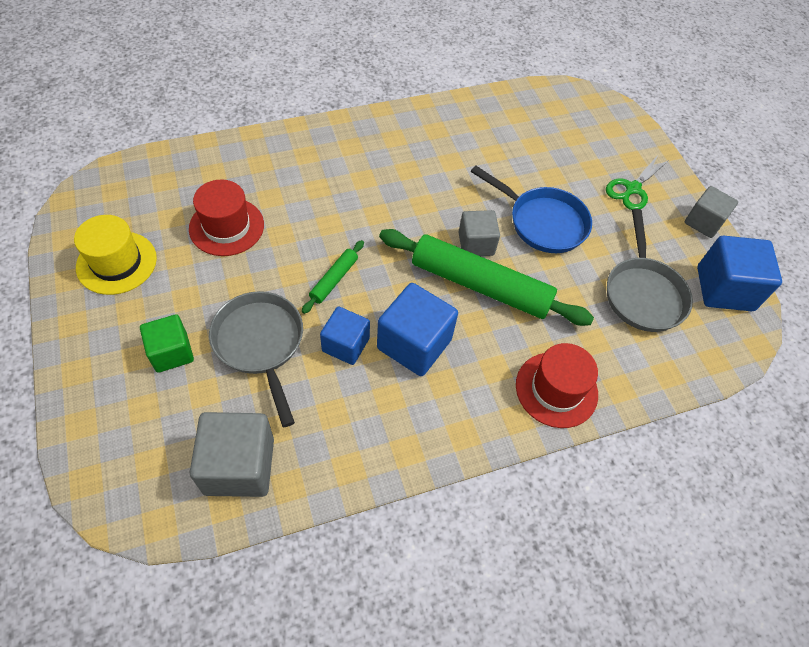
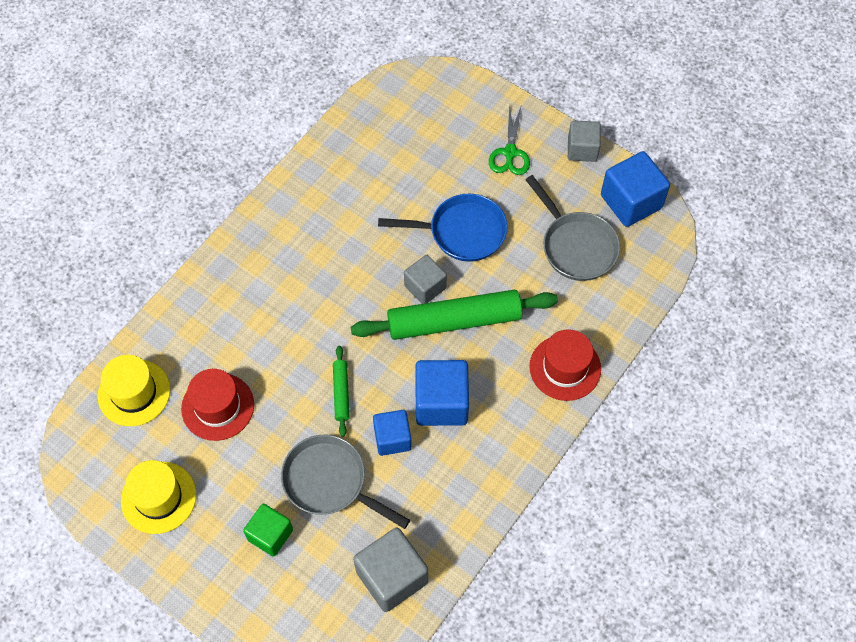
camera: 30 degrees left, 5 degrees up
none -> yellow hat [98,355,170,426]

